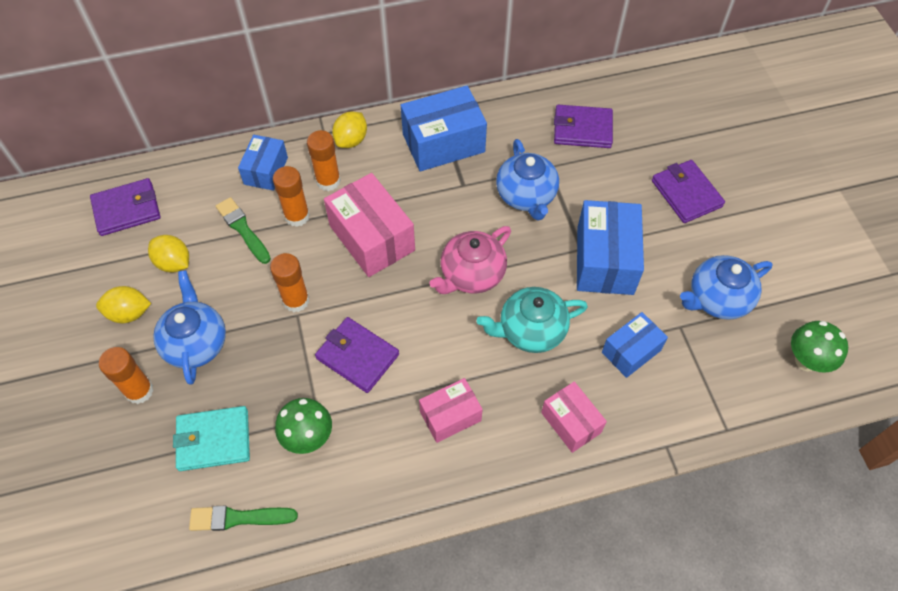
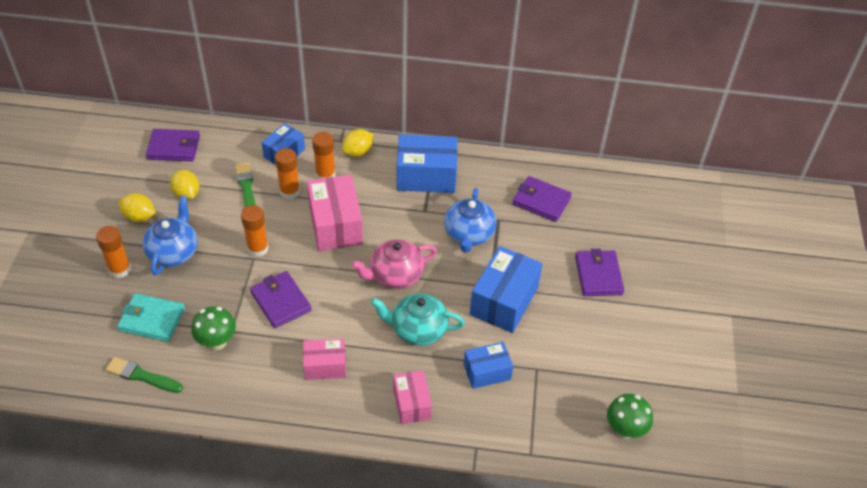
camera: 20 degrees right, 10 degrees down
blue teapot [680,255,772,320] -> none

